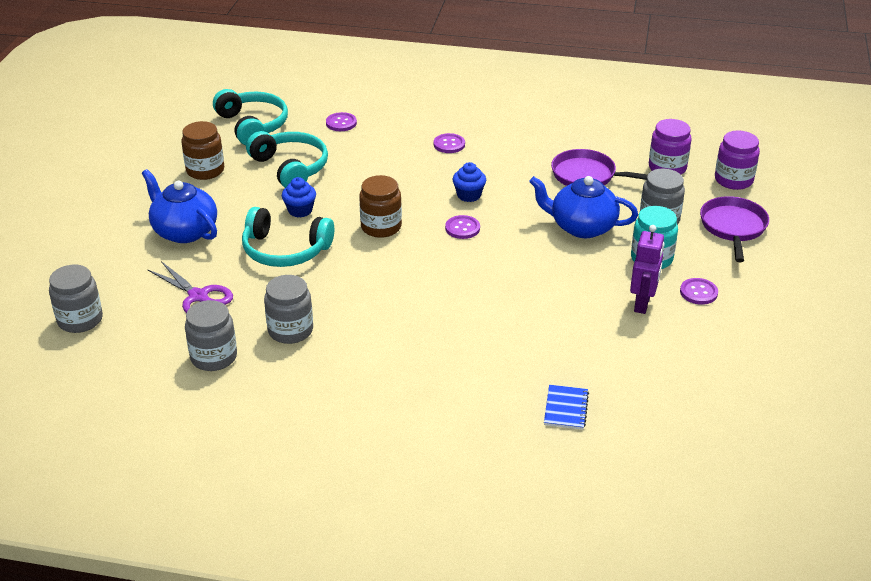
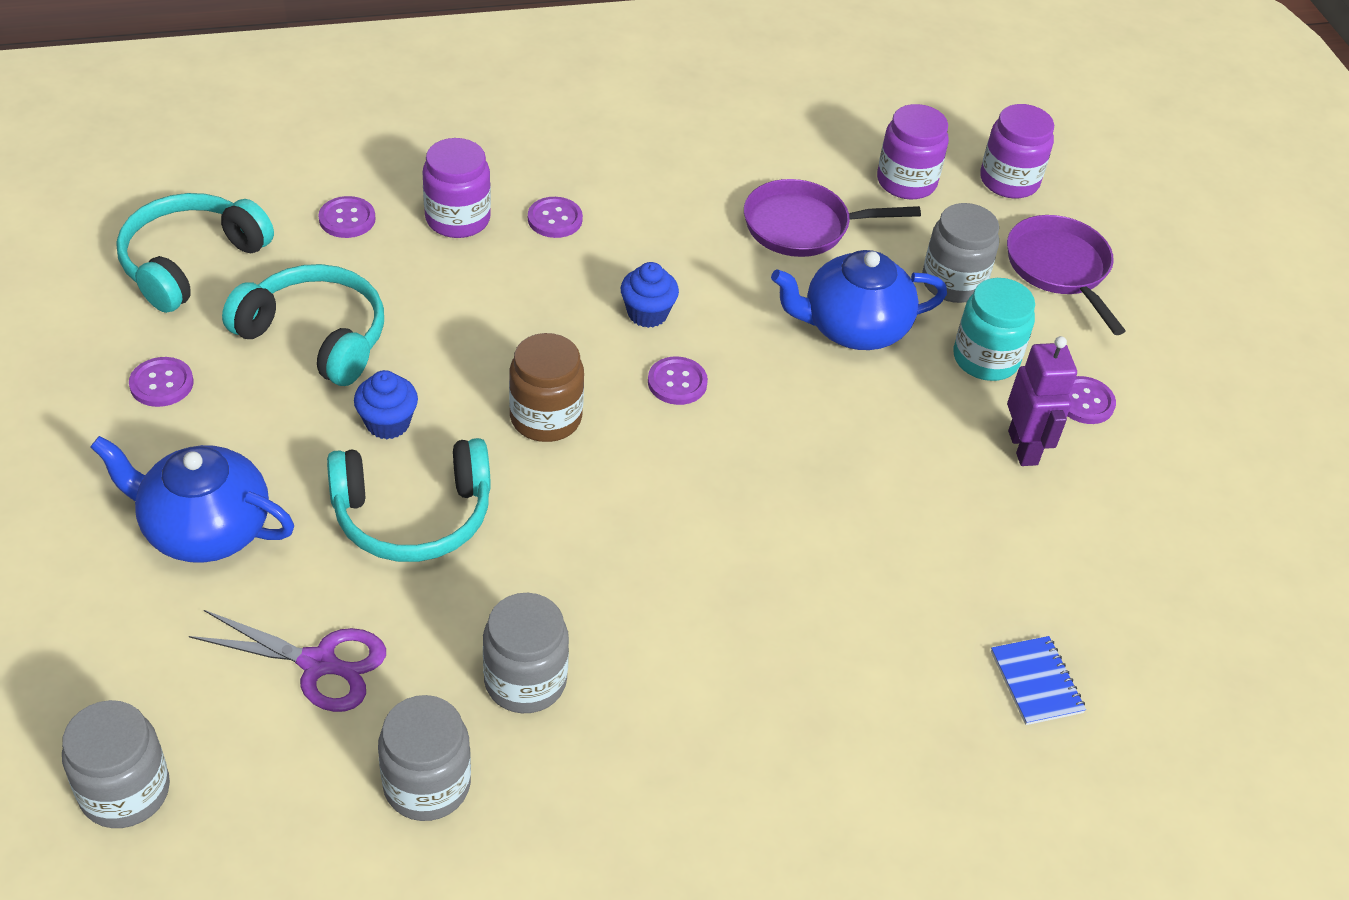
camera: 30 degrees left, 10 degrees up
brown jar [181,121,224,180] -> purple button [129,357,194,407]
turquoise headphones [213,89,288,145] -> turquoise headphones turned 90 degrees counterclockwise [116,193,274,313]
none -> purple jar [423,138,491,238]

